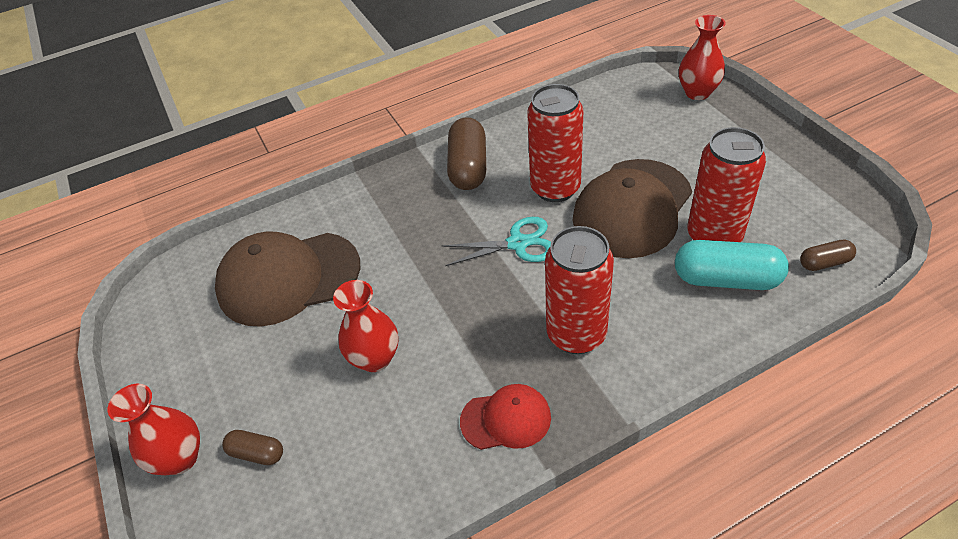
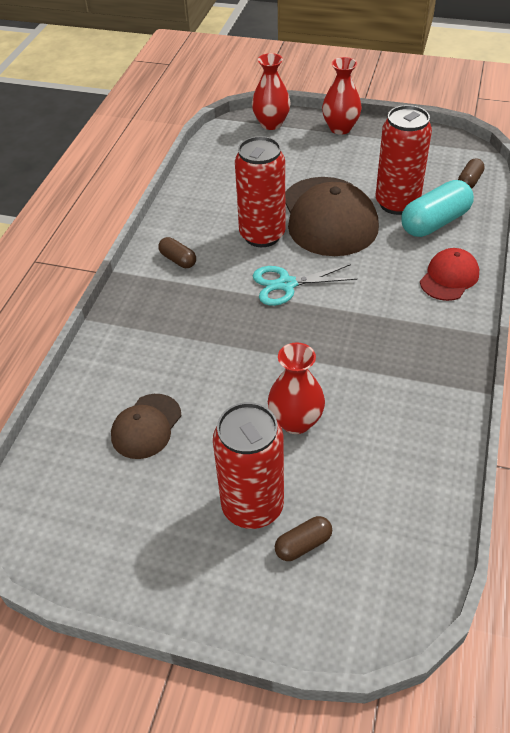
camera: 50 degrees left, 0 degrees up
red vase [108,384,200,475] -> red vase moved to [322,57,362,135]
brown cap [215,231,360,327] -> brown cap [111,394,181,459], size x0.53
turquoise scissors [442,217,551,266] -> turquoise scissors turned 135 degrees counterclockwise [253,264,358,306]
brown capsule [447,117,486,190] -> brown capsule [158,237,196,268], size x0.53
red cap [460,384,551,450] -> red cap moved to [420,248,479,301]
red can [545,226,614,354] -> red can moved to [213,402,284,529]

